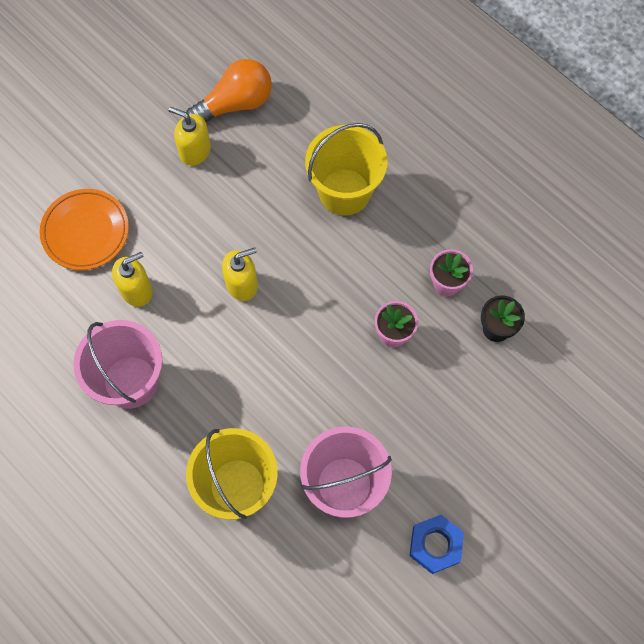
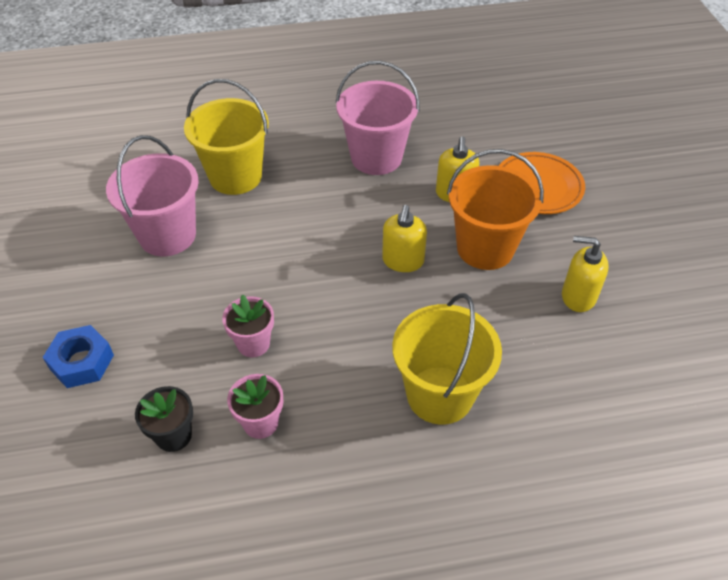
camera: 125 degrees right, 20 degrees down
yellow soap dispenser [169,107,211,166] -> yellow soap dispenser turned 135 degrees counterclockwise [562,236,609,312]
orange light bulb [186,59,272,122] -> none
blue nut [409,515,464,574] -> blue nut moved to [43,325,114,388]
none -> orange bucket [447,149,544,270]

